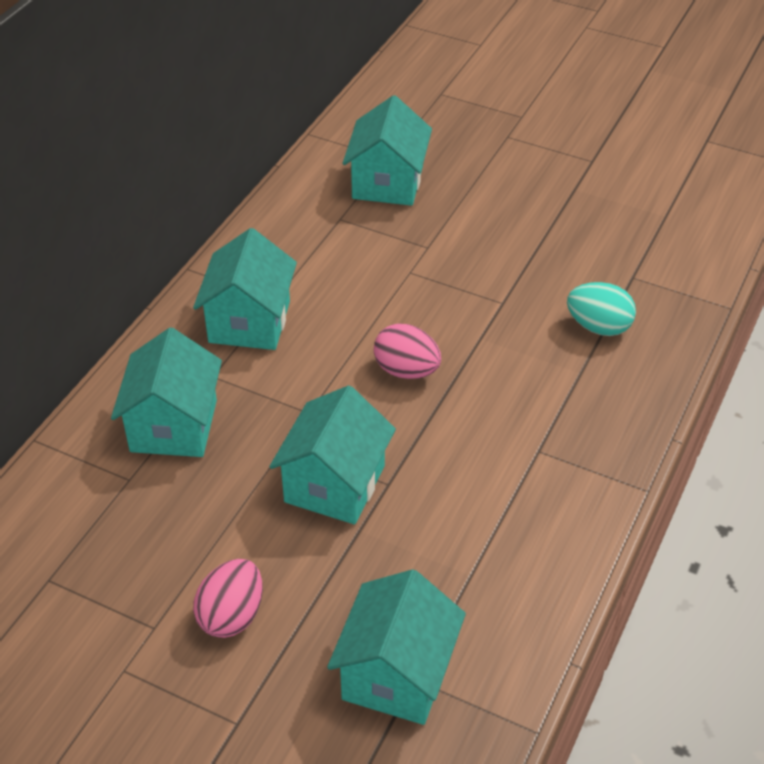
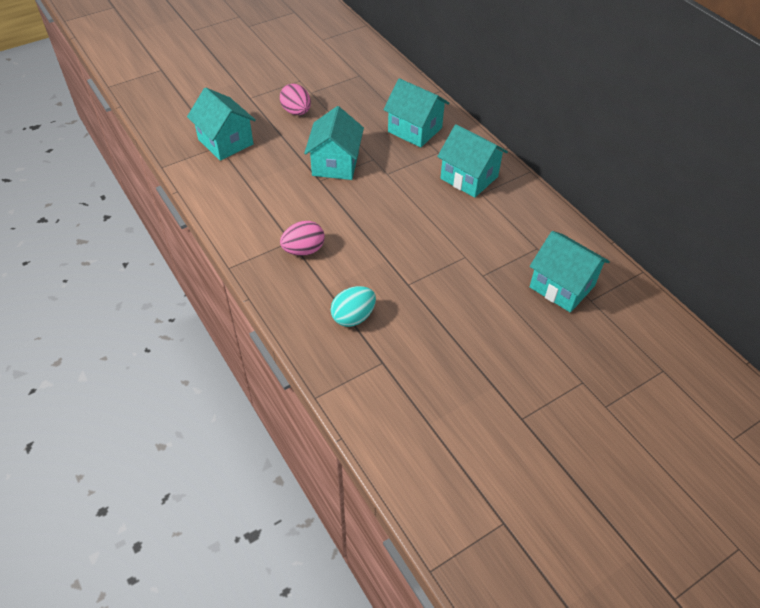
camera: 120 degrees right, 5 degrees up
turquoise house [269,386,396,524] -> turquoise house turned 45 degrees clockwise [304,106,364,180]
pink egg [374,323,441,379] -> pink egg moved to [280,221,325,256]

